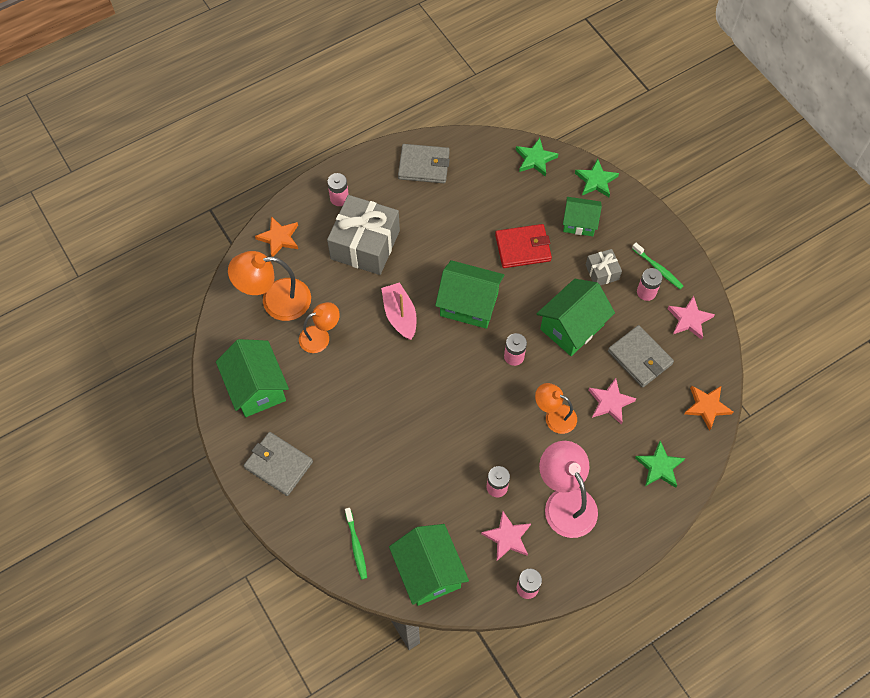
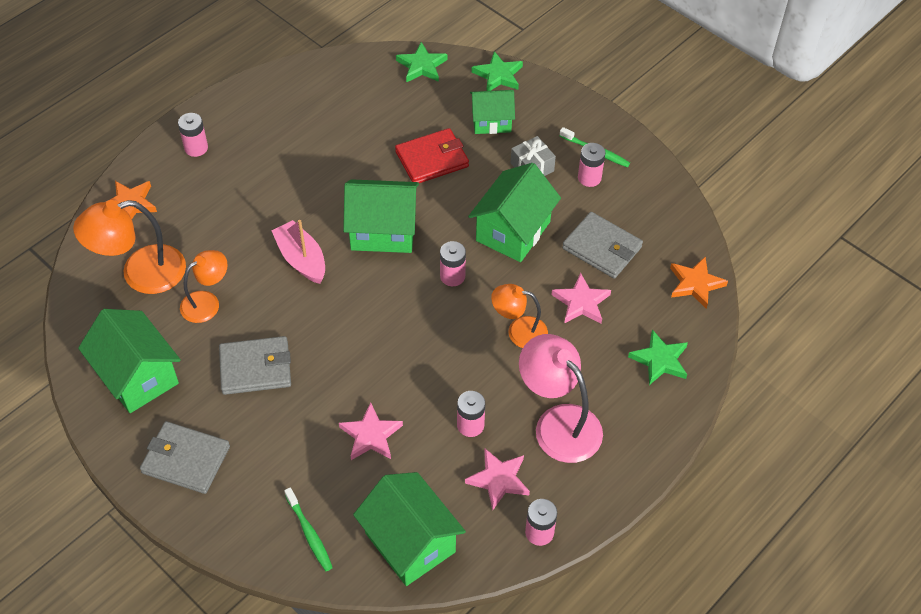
camera: 15 degrees left, 10 degrees down
grey gift [327,195,400,275] -> none
grey wallet [398,144,450,183] -> grey wallet moved to [219,336,291,395]
pink star [667,296,715,340] -> pink star moved to [339,402,403,460]

